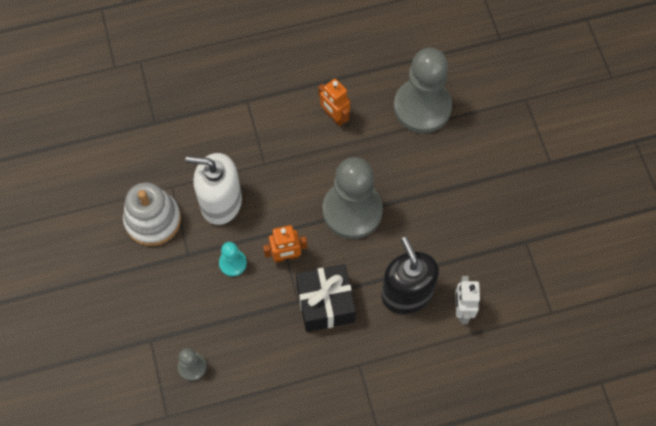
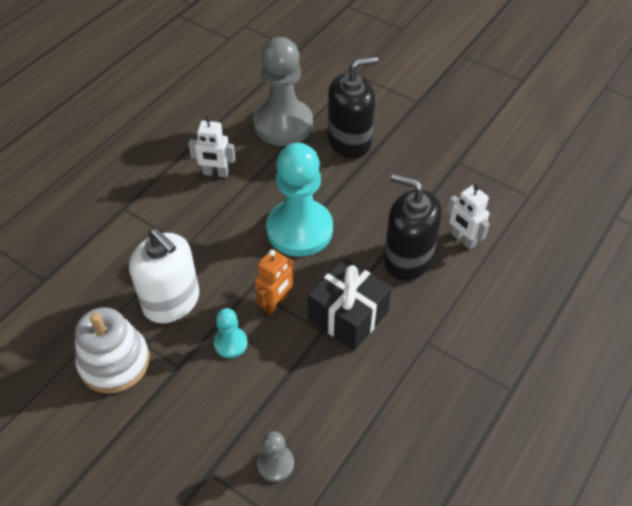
camera: 40 degrees left, 15 degrees down
white soap dispenser [185,153,242,225] -> white soap dispenser turned 105 degrees counterclockwise [129,228,199,323]
orange robot [318,78,350,126] -> white robot [188,116,235,178]
grey pawn [323,157,383,239] -> turquoise pawn [266,143,333,257]
none -> black soap dispenser [328,56,378,158]

